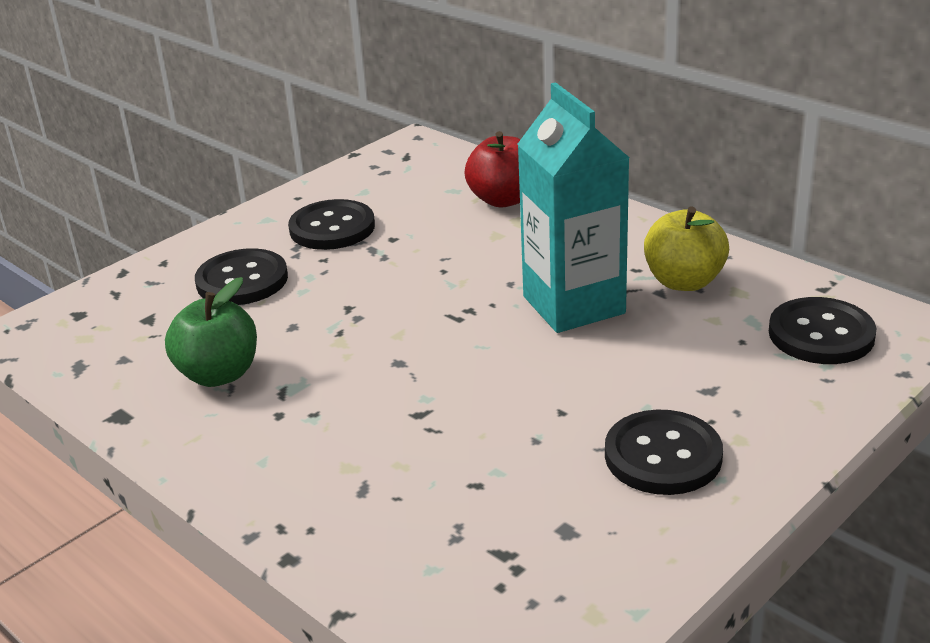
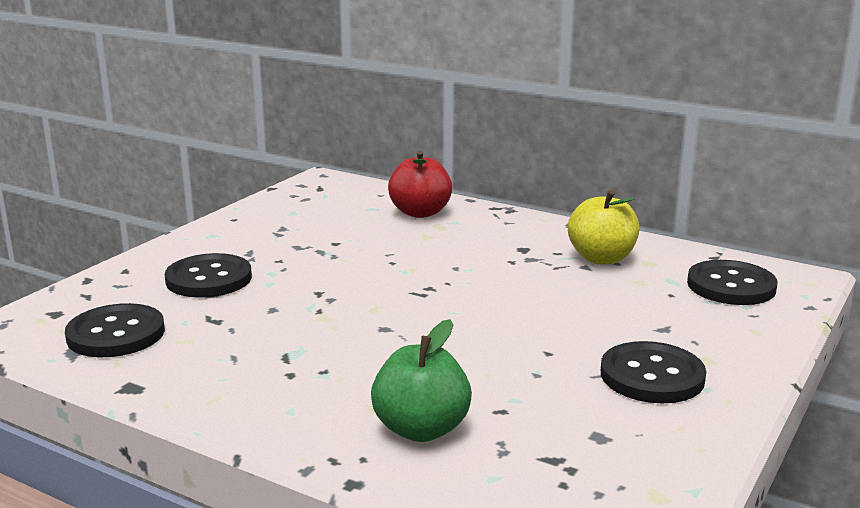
camera: 15 degrees left, 10 degrees down
green apple [165,277,257,387] -> green apple moved to [371,319,472,442]
black button [288,199,375,250] -> black button moved to [65,303,165,357]
turquoise carton [517,82,630,333] -> none

